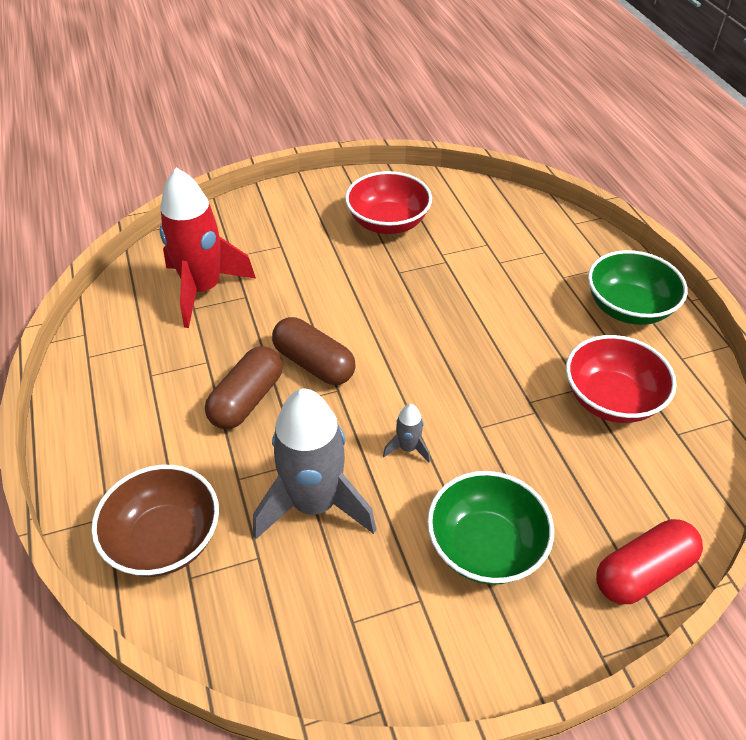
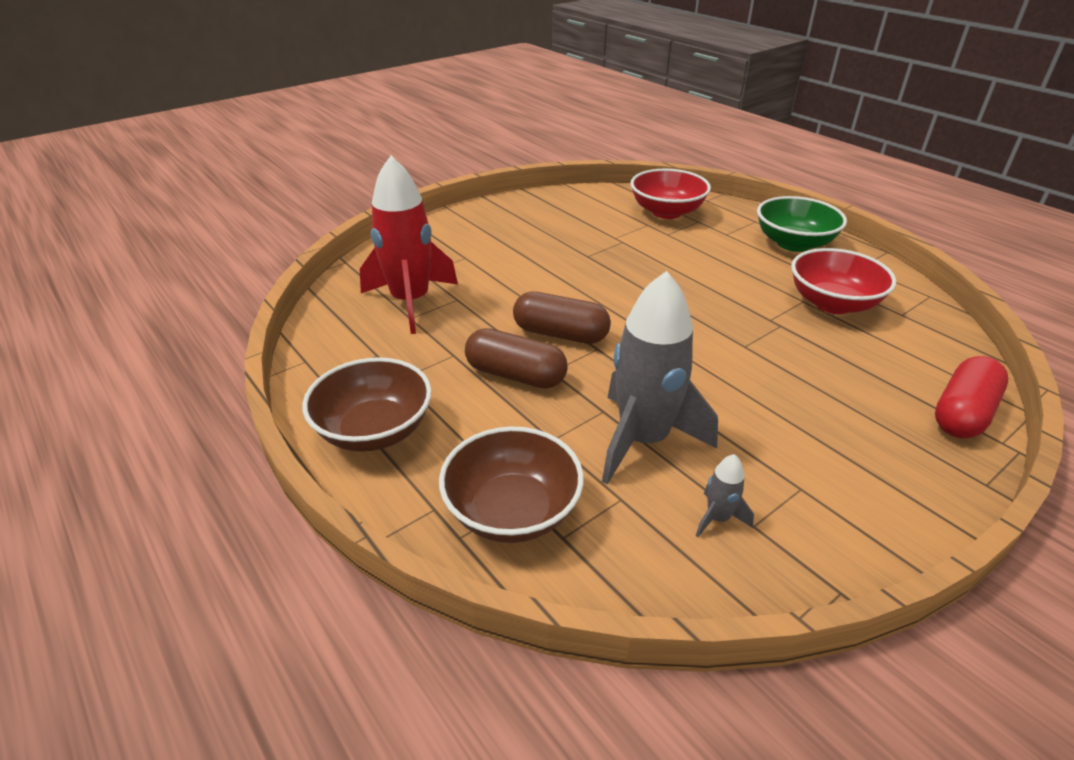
camera: 20 degrees left, 10 degrees down
brown capsule [205,346,283,429] -> brown capsule turned 75 degrees counterclockwise [465,328,568,389]
red bowl [345,171,432,234] -> red bowl moved to [631,169,711,219]
grey rocket [383,404,431,463] -> grey rocket moved to [696,454,754,537]
green bowl [427,471,554,585] -> none
none -> brown bowl [302,357,432,452]

